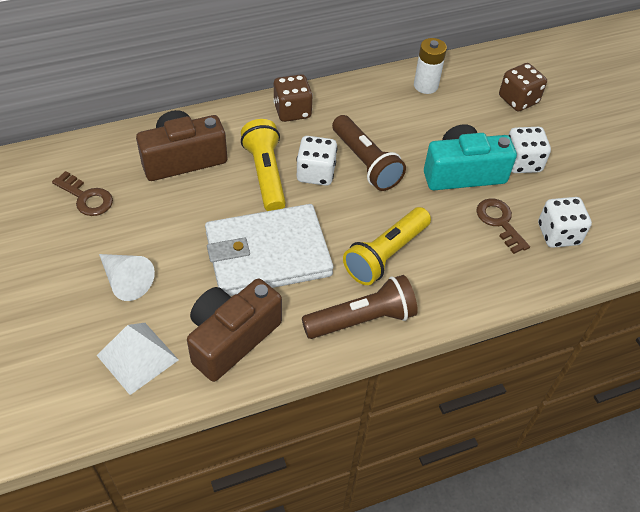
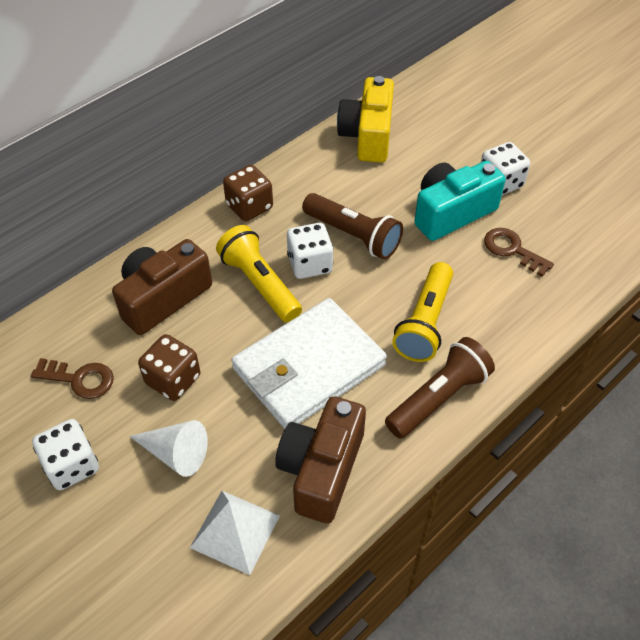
camera: 20 degrees left, 0 degrees up
white battery [414,38,447,94] -> yellow camera [337,76,394,163]
brown dice [499,63,547,111] -> brown dice moved to [138,334,200,401]
white dice [538,197,592,248] -> white dice moved to [32,419,99,490]

